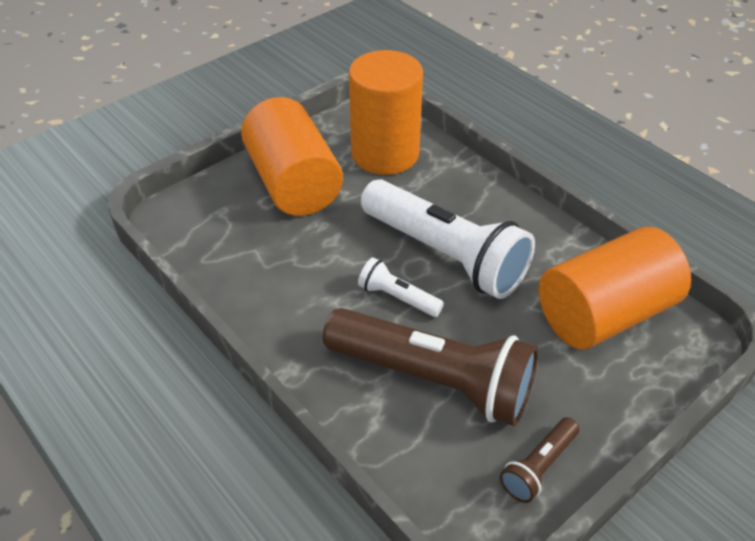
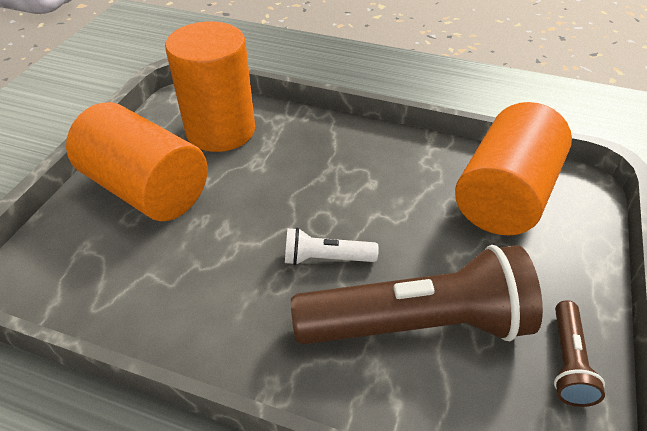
camera: 30 degrees left, 0 degrees up
white flashlight [361,179,535,299] -> none

